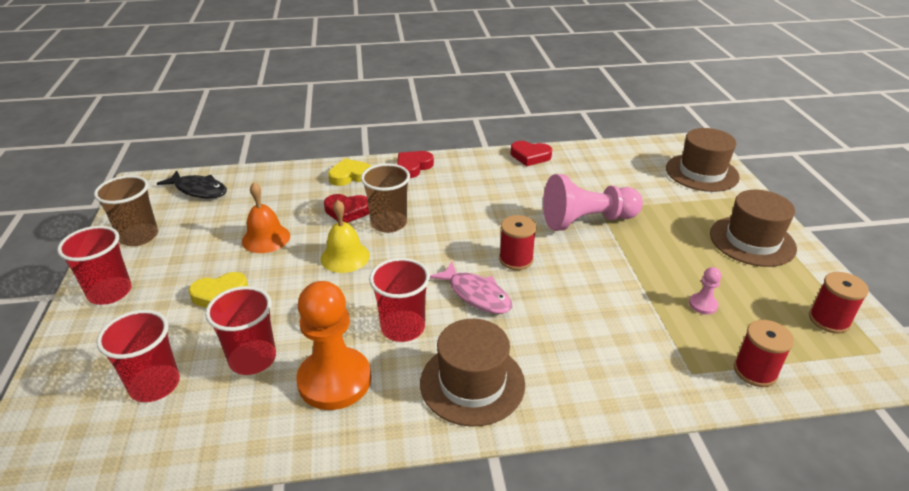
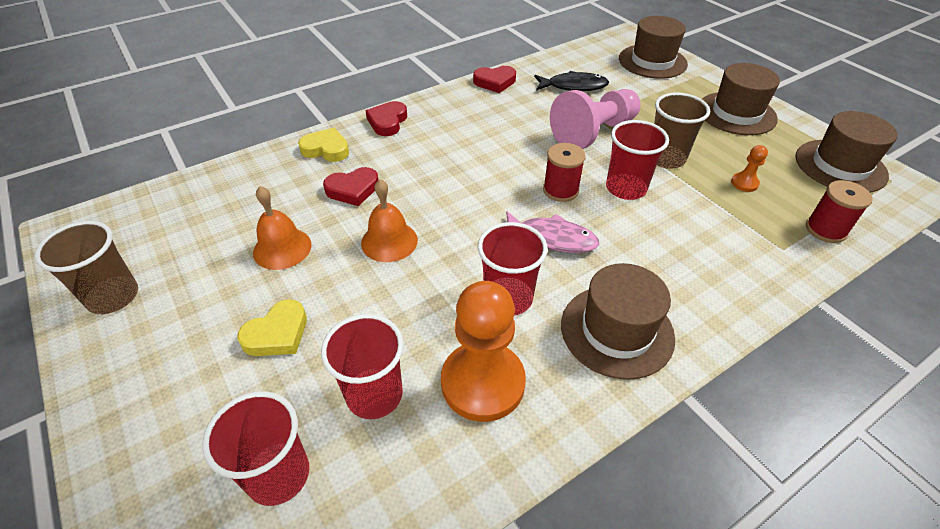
camera: 25 degrees left, 10 degrees up
red cup [57,226,132,305] -> red cup moved to [606,120,669,200]
black fish [157,170,227,198] -> black fish moved to [534,71,609,91]
yellow bell [320,200,370,273] -> orange bell [361,179,418,262]
yellow heart [328,158,371,186] -> yellow heart turned 60 degrees clockwise [298,128,349,162]
brown cup [361,163,410,233] -> brown cup moved to [654,92,710,169]
pink pawn [689,267,722,315] -> orange pawn [731,145,768,192]
red spool [809,272,869,334] -> brown hat [796,111,898,193]

